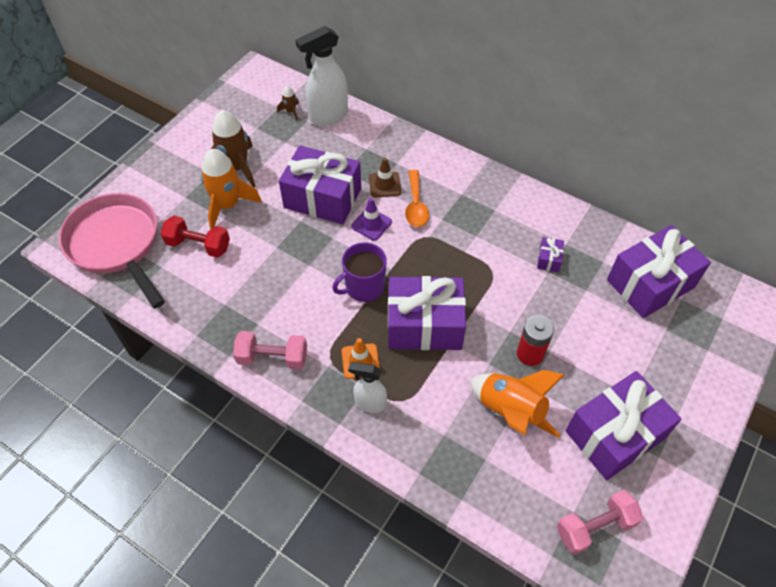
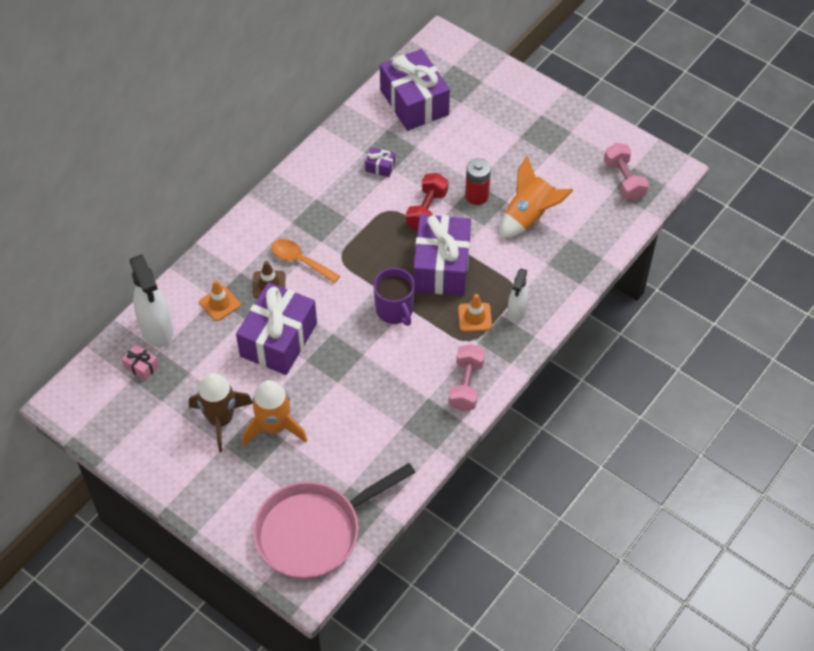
camera: 85 degrees left, 0 degrees up
red dumbbell [161,216,230,258] -> red dumbbell moved to [406,173,448,231]
brown rocket [277,86,299,120] -> pink gift [122,344,159,381]
purple traffic cone [351,198,392,241] -> none
orange spoon [405,170,429,227] -> orange spoon turned 150 degrees counterclockwise [272,239,340,283]
purple gift [565,371,682,480] -> none
none -> orange traffic cone [199,280,241,321]

